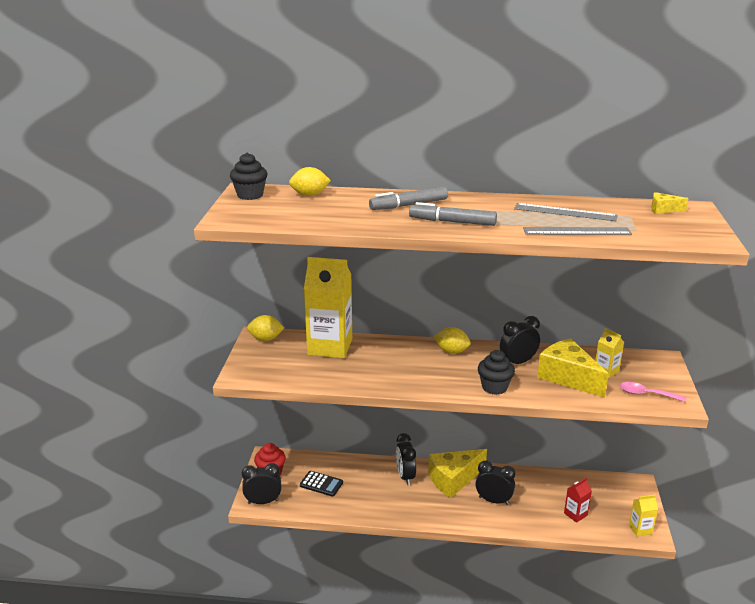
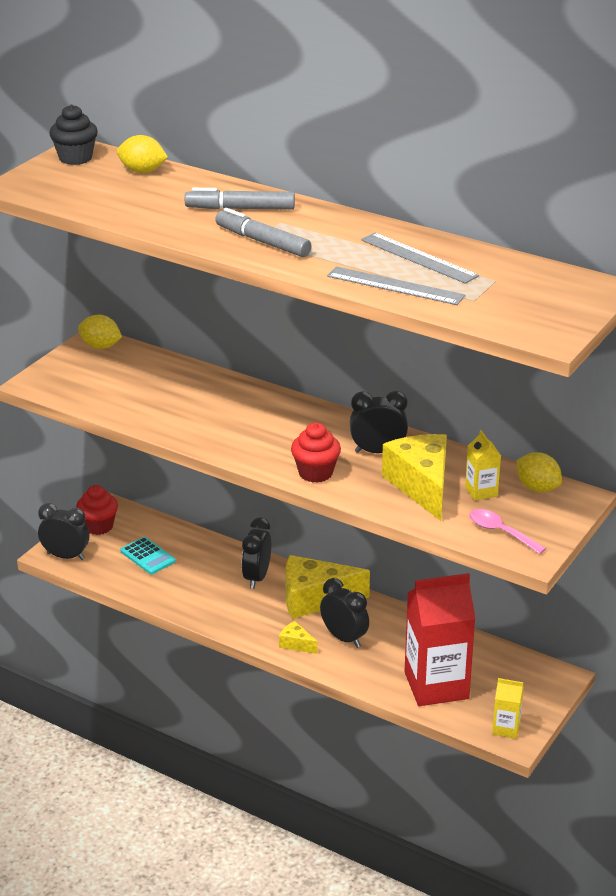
camera: 25 degrees right, 5 degrees up
black calculator [300,471,343,497] -> turquoise calculator [120,537,175,574]
yellow carton [304,257,352,358] -> none
yellow lemon [434,327,471,354] -> yellow lemon moved to [517,452,562,492]
black cupcake [478,350,515,395] -> red cupcake [291,423,341,483]
red carton [564,478,592,523] -> red carton [404,573,476,706], size x2.22
yellow cheese [651,192,688,214] -> yellow cheese moved to [279,621,318,654]

